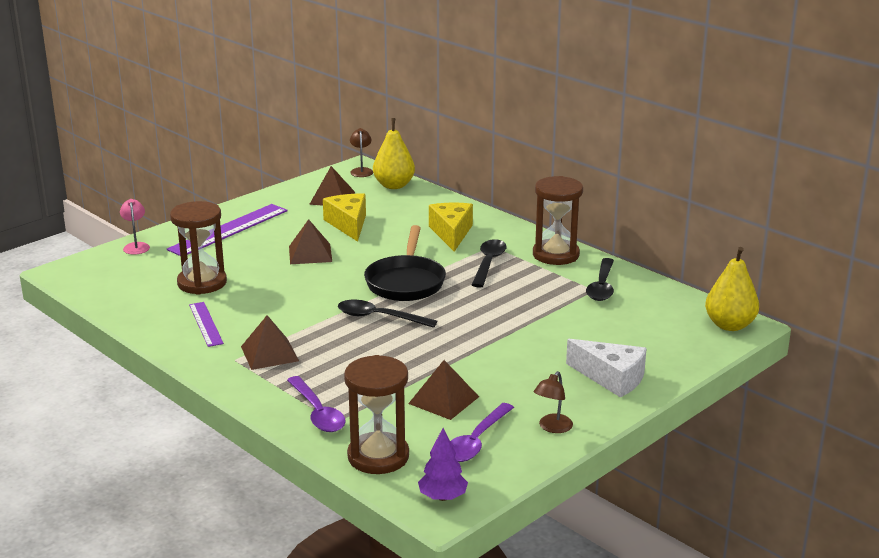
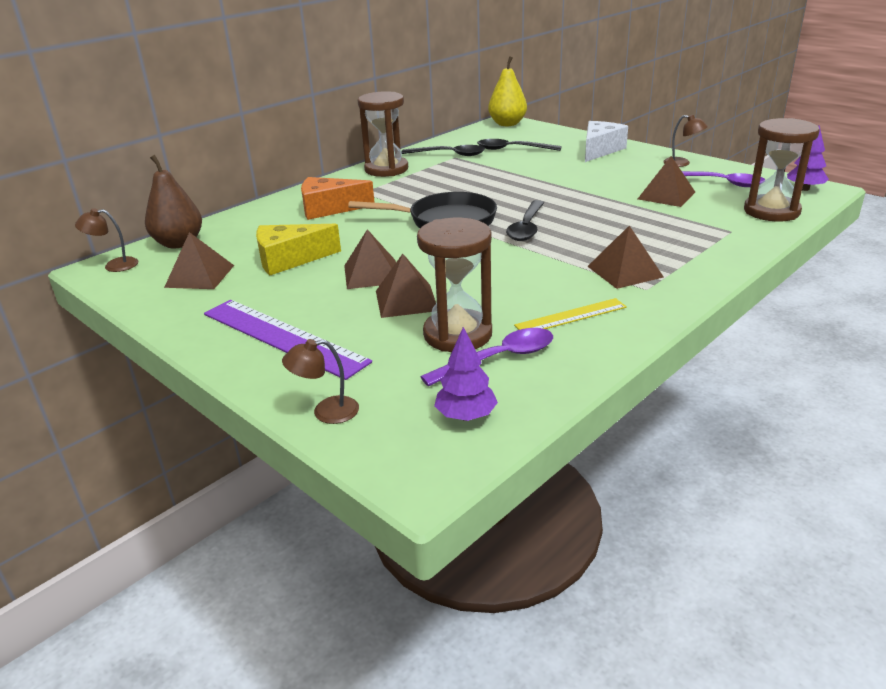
camera: 90 degrees left, 5 degrees up
pink lamp [120,199,150,255] -> brown lamp [282,339,359,424]
purple ruler [189,302,224,347] -> yellow ruler [514,298,627,330]
purple spoon [287,376,346,432] -> purple spoon moved to [420,328,553,387]
yellow pear [373,118,415,189] -> brown pear [145,155,202,248]
yellow cheese [429,203,473,252] -> orange cheese [301,177,375,220]
black spoon [472,239,507,288] -> black spoon moved to [477,139,562,151]
none -> brown pyramid [376,254,436,318]
none -> purple tree [434,327,498,421]

